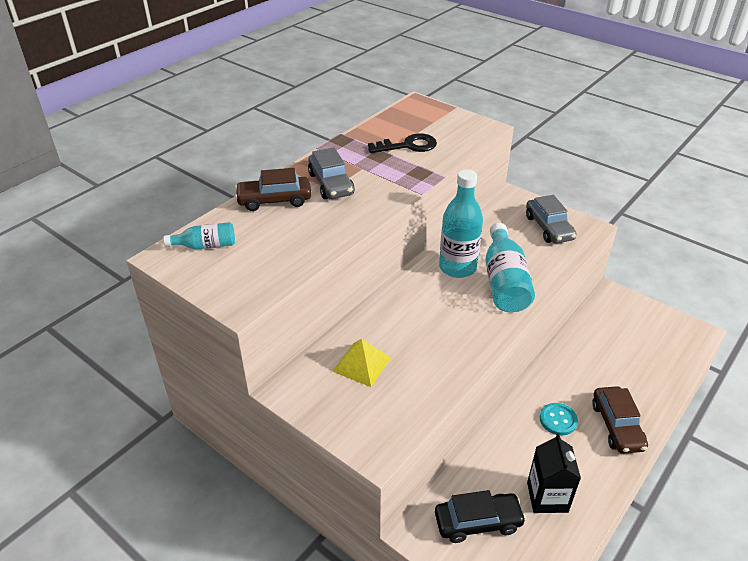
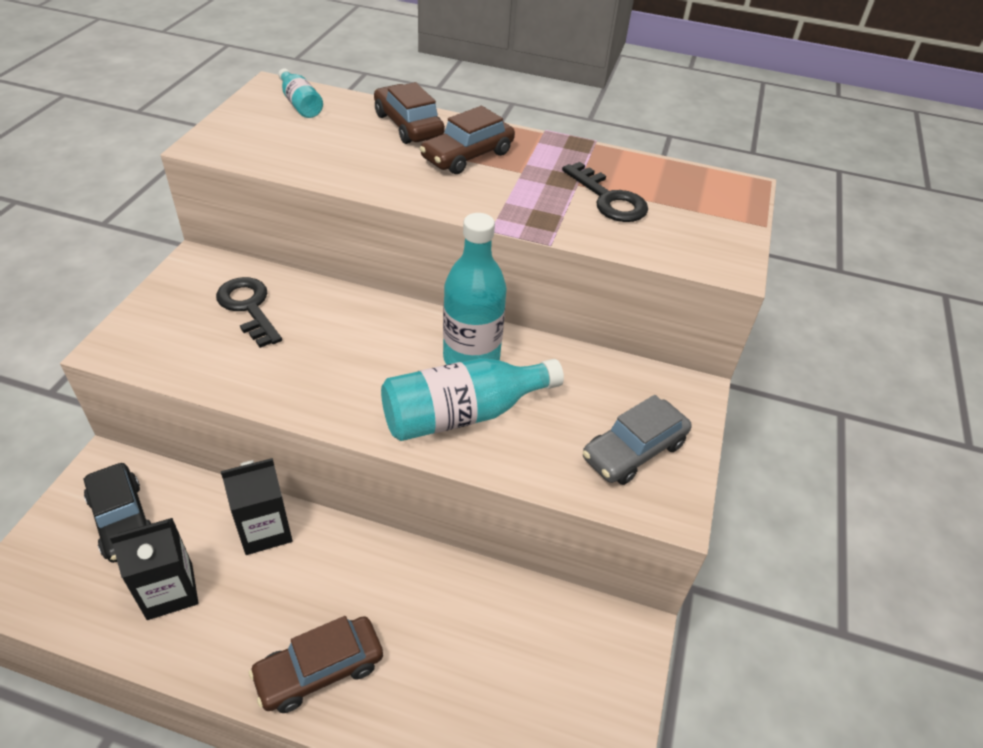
camera: 65 degrees right, 5 degrees up
grey car [308,147,355,199] -> brown car [420,106,515,174]
yellow pyramid [332,339,391,387] -> black key [216,277,282,348]
turquoise button [540,403,578,435] -> none
none -> black carton [221,458,293,555]

